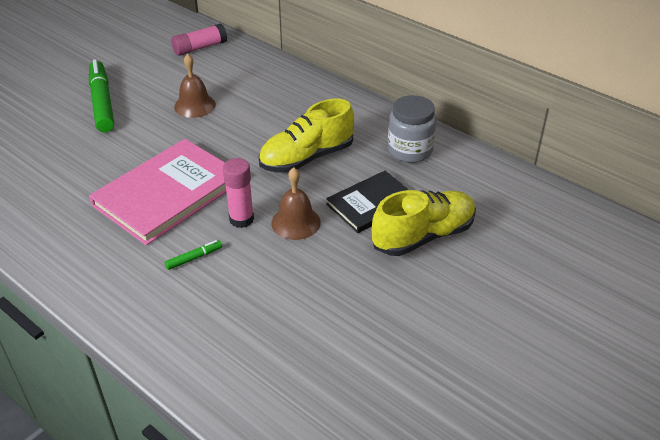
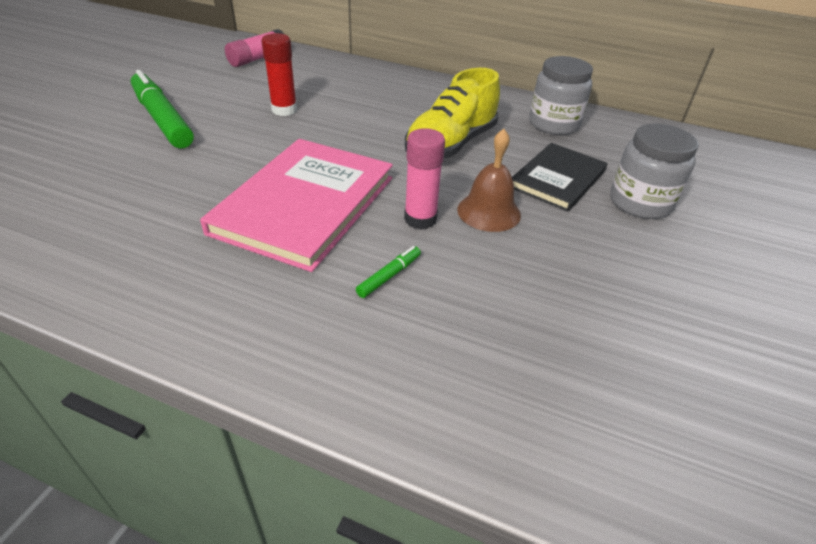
camera: 20 degrees left, 0 degrees up
brown bell [174,54,216,118] -> red glue stick [261,33,297,116]
yellow shoe [372,190,476,256] -> grey jar [610,123,699,219]

